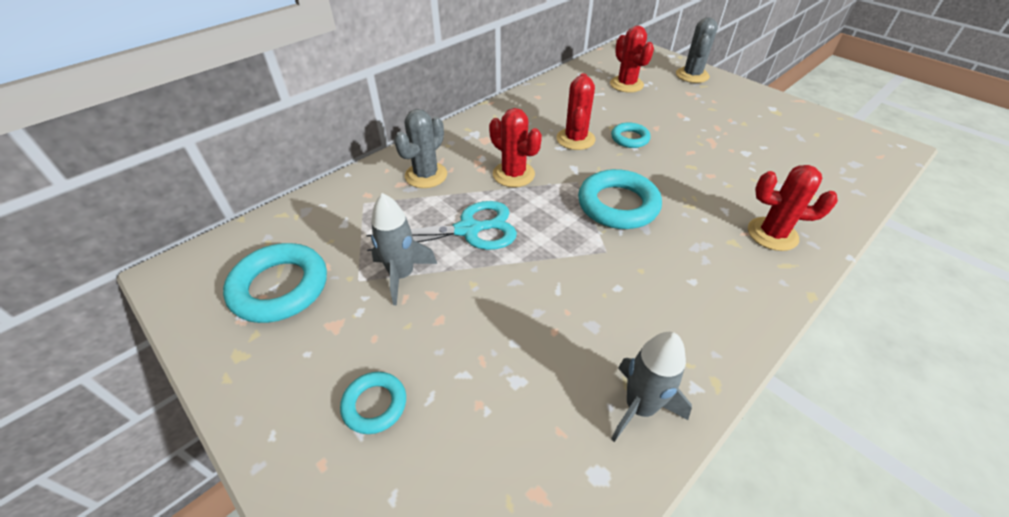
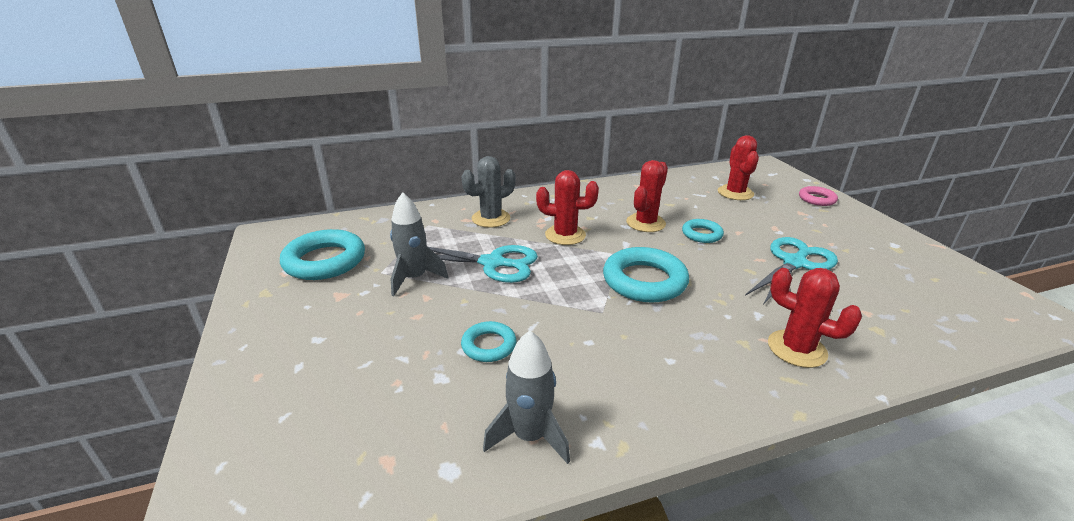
camera: 25 degrees right, 15 degrees down
turquoise ring [340,372,406,434] -> turquoise ring moved to [461,321,516,362]
red cactus [489,108,542,187] -> red cactus turned 60 degrees counterclockwise [536,170,599,245]
grey cactus [676,17,718,83] -> pink ring [799,186,838,206]
none -> turquoise scissors [745,237,838,305]

